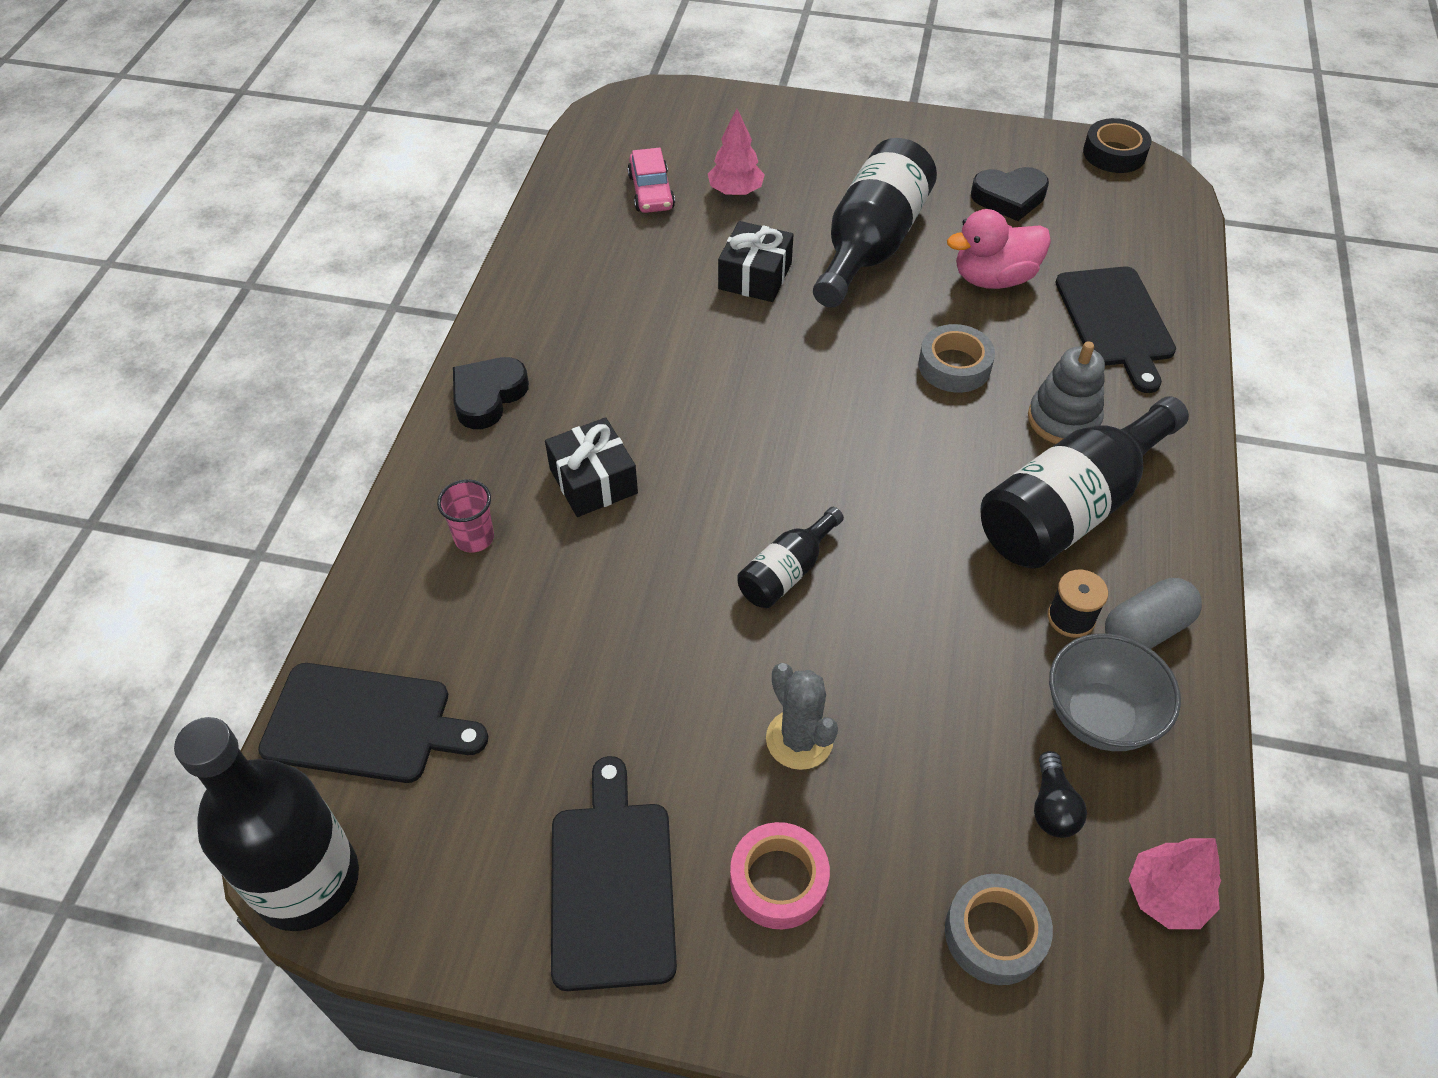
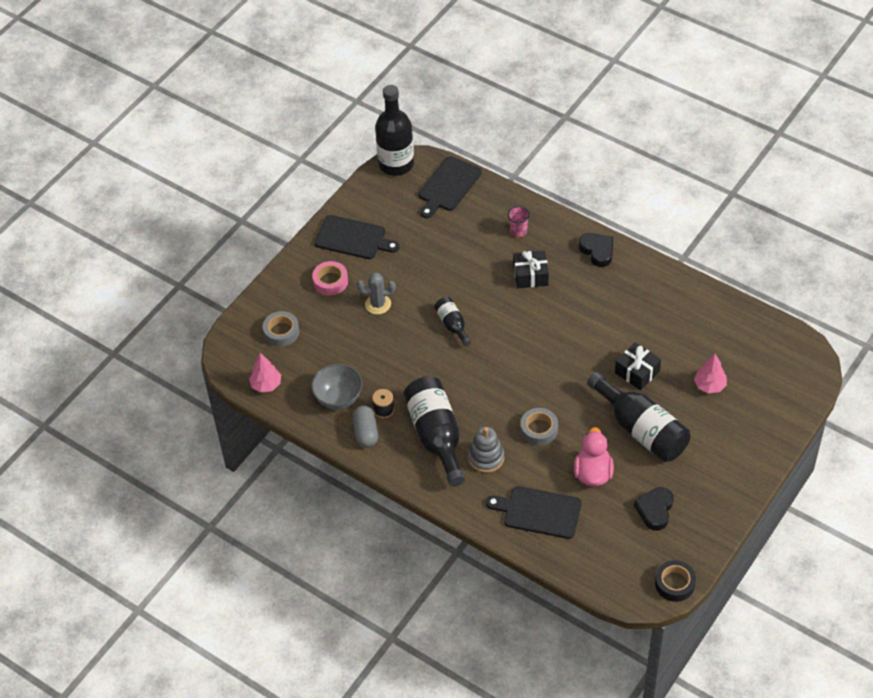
camera: 115 degrees right, 0 degrees up
pink car [628,148,675,213] -> none
black light bulb [1034,751,1087,838] -> none

